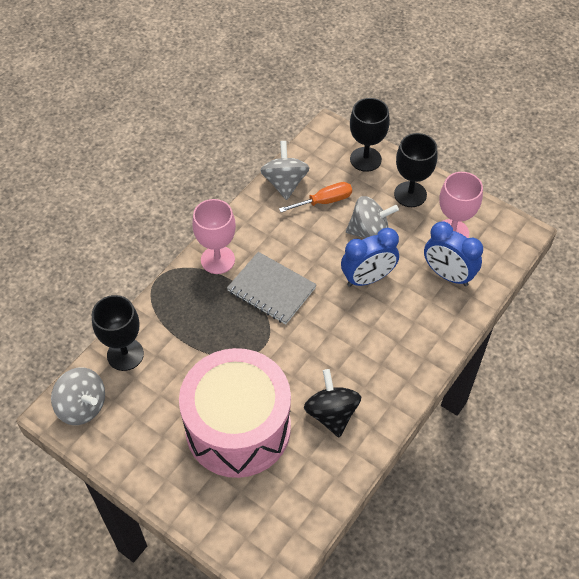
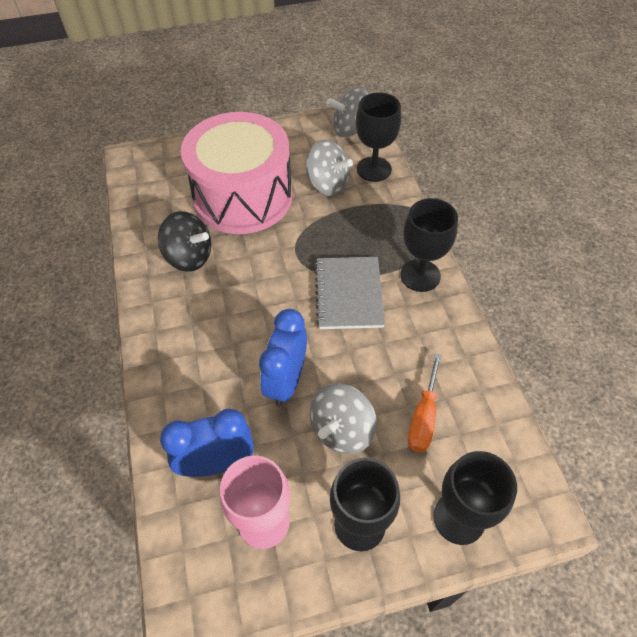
camera: 130 degrees right, 0 degrees up
pink goblet [192,199,236,274] -> black goblet [400,198,458,292]
grey notebook [227,252,317,324] -> grey notebook turned 75 degrees counterclockwise [314,257,385,329]
grey spinning top [260,141,309,200] -> grey spinning top moved to [306,140,353,196]

